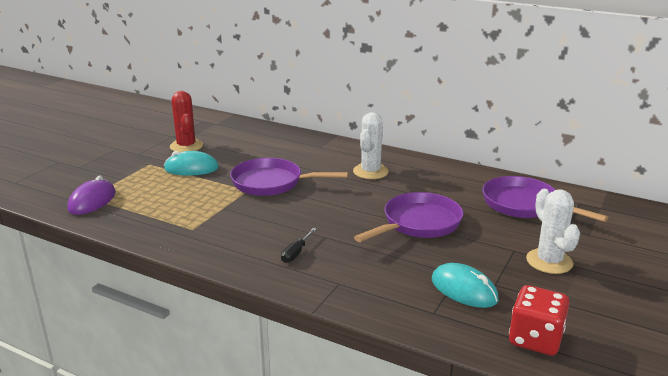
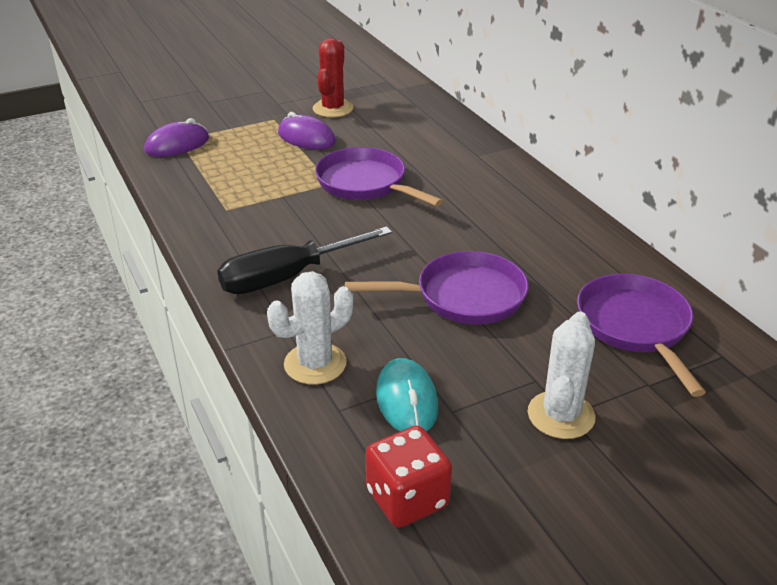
camera: 35 degrees right, 10 degrees up
turquoise mouse [164,151,219,176] -> purple mouse [278,112,336,149]
black screwdriver [281,228,317,263] -> black screwdriver [217,226,392,294], size x2.30
white cactus [353,112,389,179] -> white cactus moved to [267,271,353,385]

